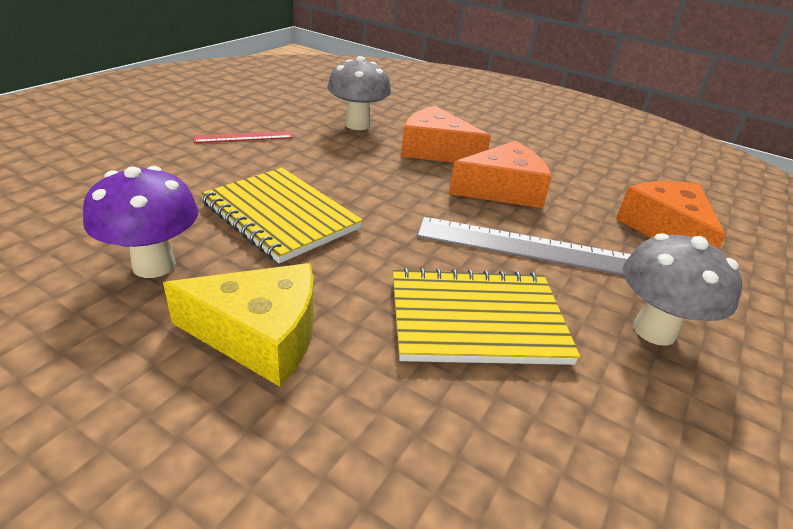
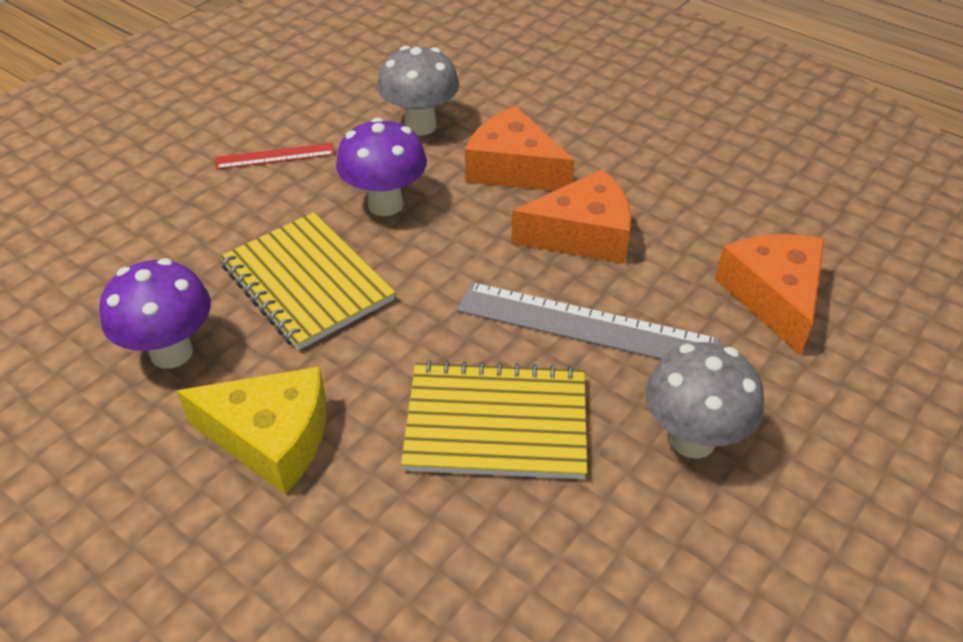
camera: 10 degrees right, 10 degrees up
none -> purple mushroom [336,118,427,216]

